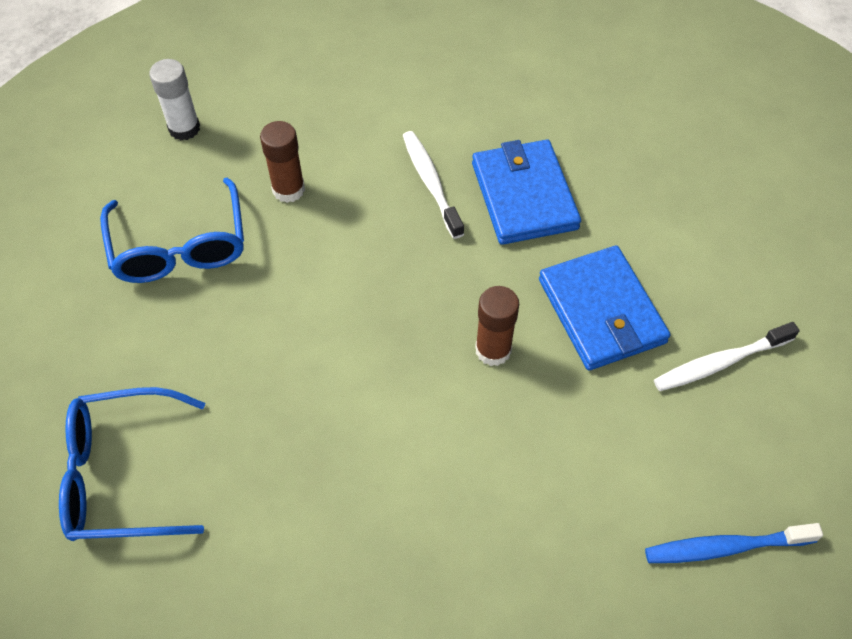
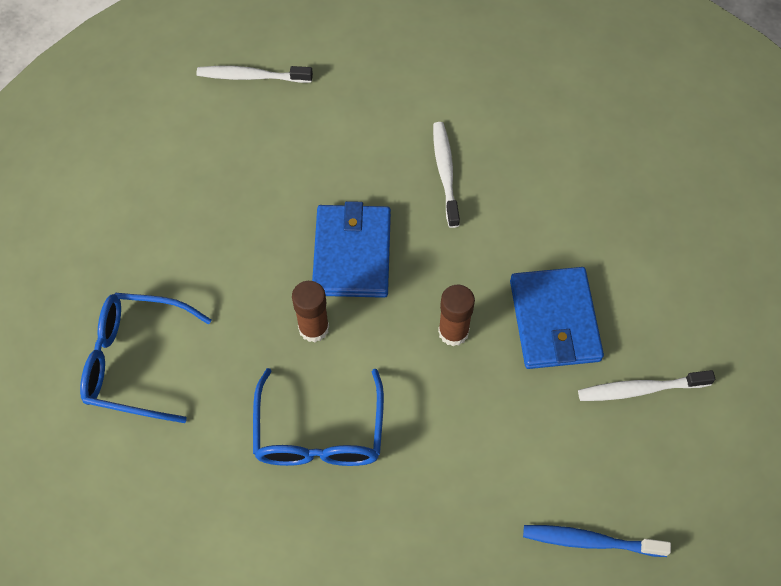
camera: 15 degrees right, 5 degrees up
blue glasses [100,178,244,283] -> blue glasses moved to [253,368,384,466]
white glue stick [149,59,200,140] -> white toothbrush [196,66,313,83]
brown glue stick [260,121,305,203] -> brown glue stick moved to [292,281,329,342]
blue wallet [472,140,581,245] -> blue wallet moved to [312,201,391,298]

